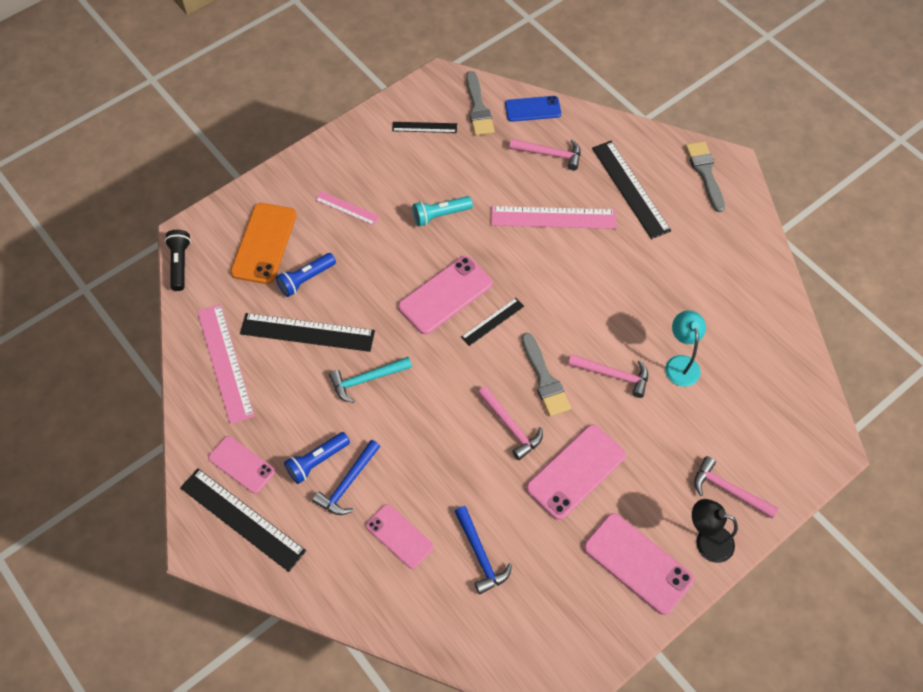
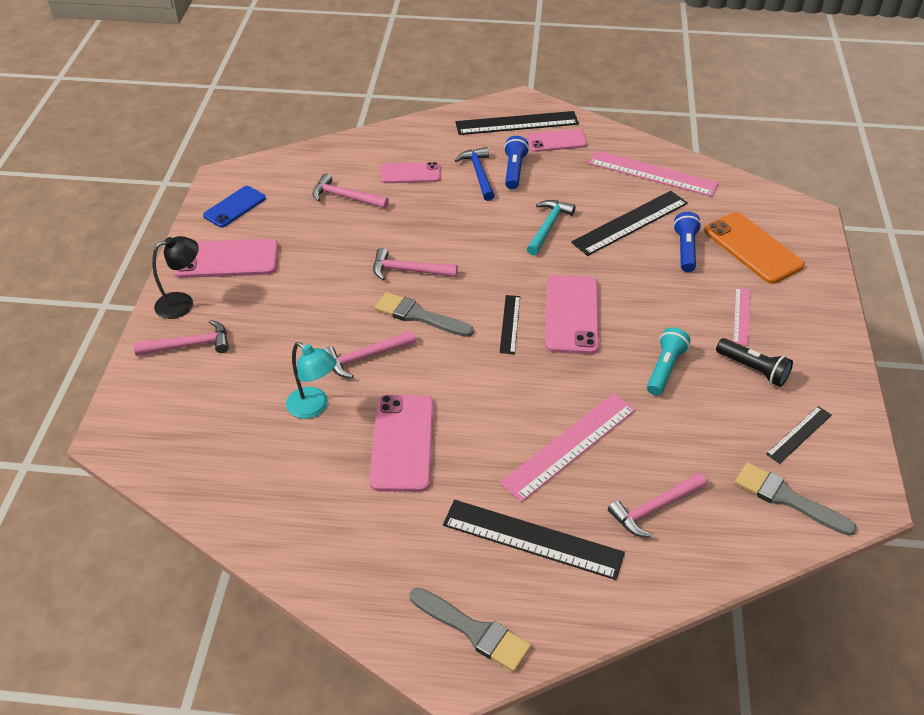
camera: 135 degrees right, 15 degrees down
black flashlight [165,230,191,291] -> black flashlight moved to [716,338,793,387]
pink ruler [315,191,380,225] -> pink ruler turned 60 degrees counterclockwise [733,287,750,346]
blue hammer [454,506,512,594] -> pink hammer [313,173,389,209]
blue phone [505,96,561,122] -> blue phone moved to [203,186,266,228]
pink phone [526,424,626,520] -> pink phone moved to [369,394,434,492]

